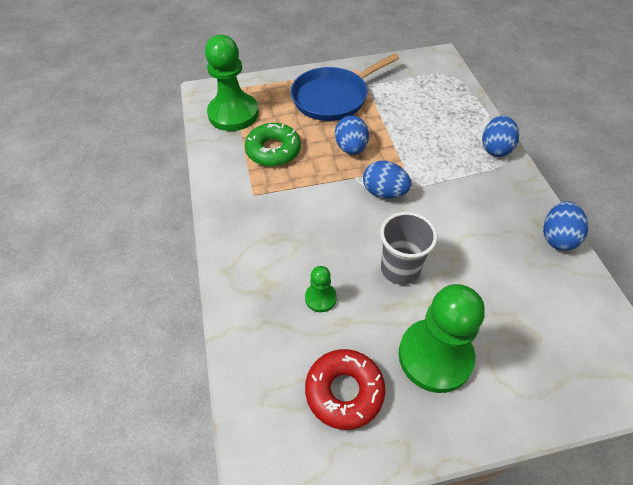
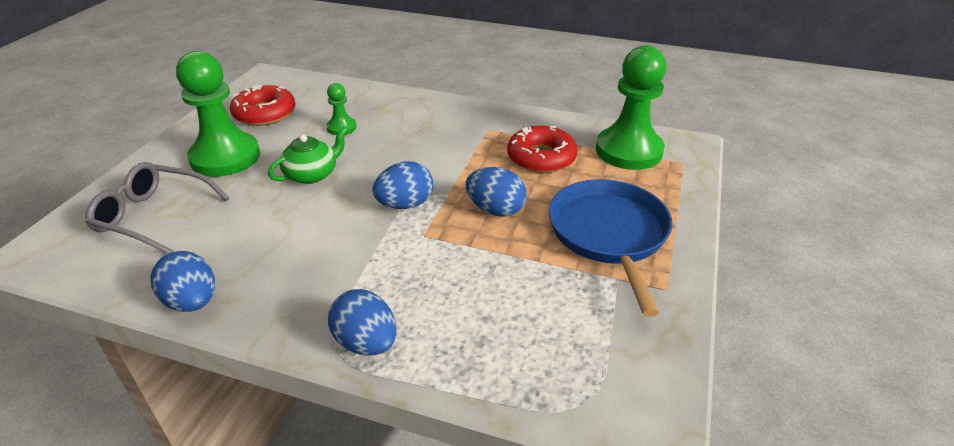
camera: 120 degrees right, 15 degrees down
green donut [245,123,301,166] -> red donut [507,126,577,173]
grey cup [380,212,437,285] -> green teapot [268,127,348,184]
none -> grey glasses [85,162,229,254]

